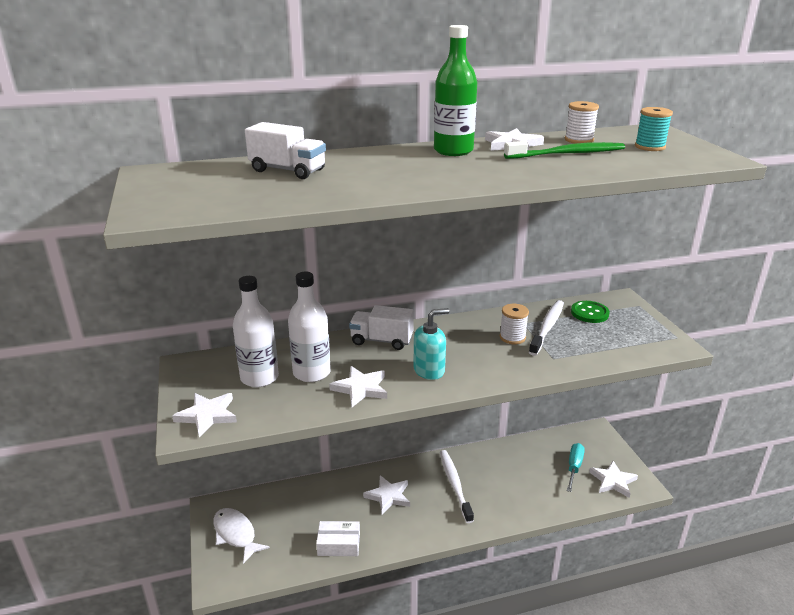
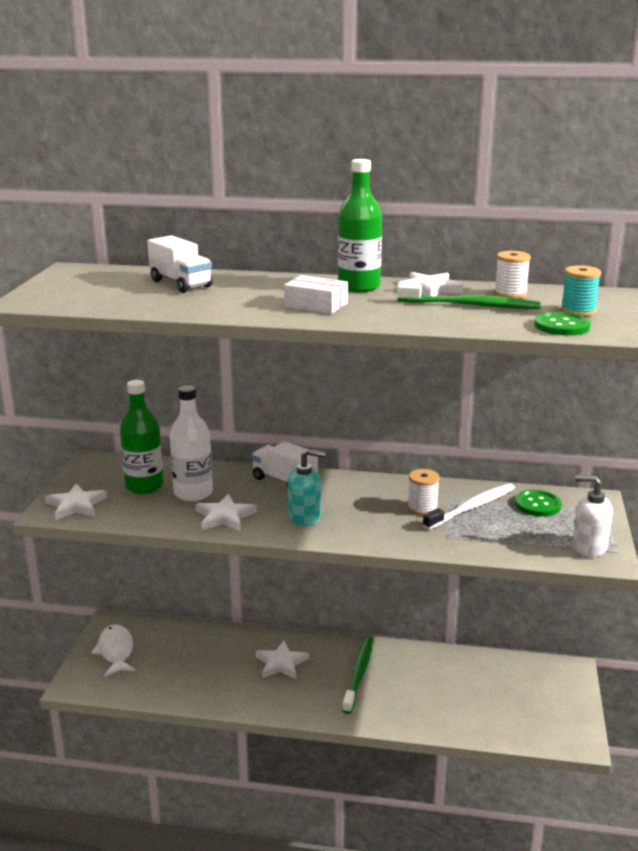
camera: 25 degrees right, 5 degrees down
white bottle [233,276,279,387] -> green bottle [120,380,164,494]
white box [316,521,360,556] -> white box moved to [284,275,348,314]
white toothbrush [440,450,474,523] -> green toothbrush [342,636,373,714]
turquoise screwdriver [567,443,585,492] -> none
white star [589,461,638,498] -> none
none -> green button [534,312,591,336]
none -> white soap dispenser [572,475,613,557]

